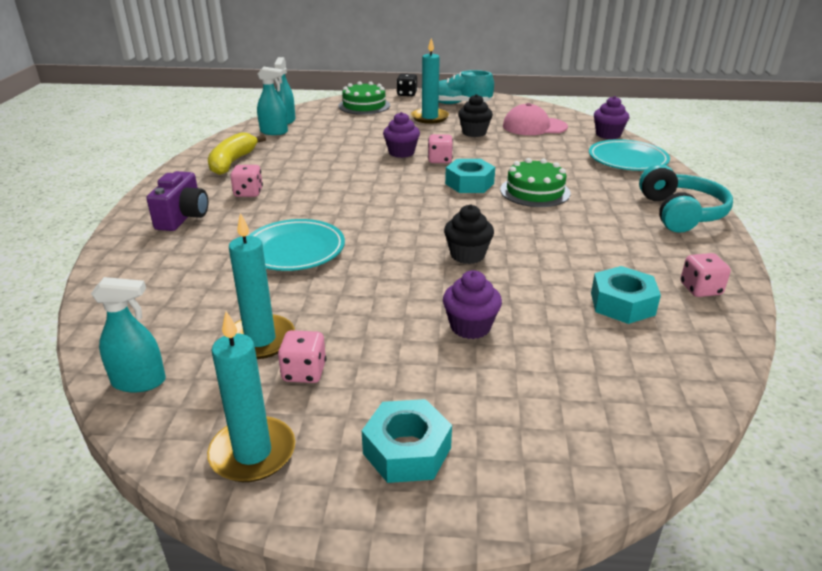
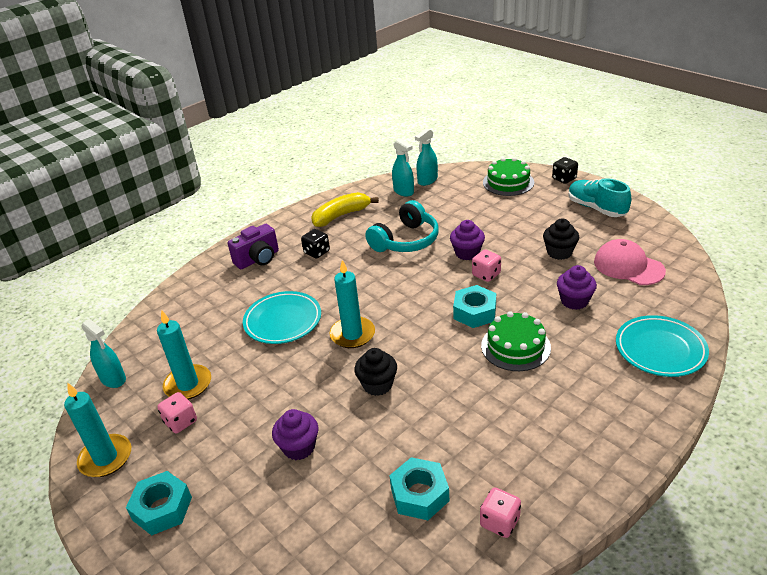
camera: 45 degrees right, 5 degrees up
pink dice [230,165,263,197] -> black dice [301,229,330,259]
turquoise candle [411,38,449,124] -> turquoise candle moved to [329,260,375,348]
purple cupcake [594,96,629,139] -> purple cupcake moved to [557,265,597,310]
turquoise headphones [639,164,733,233] -> turquoise headphones moved to [365,200,439,252]

